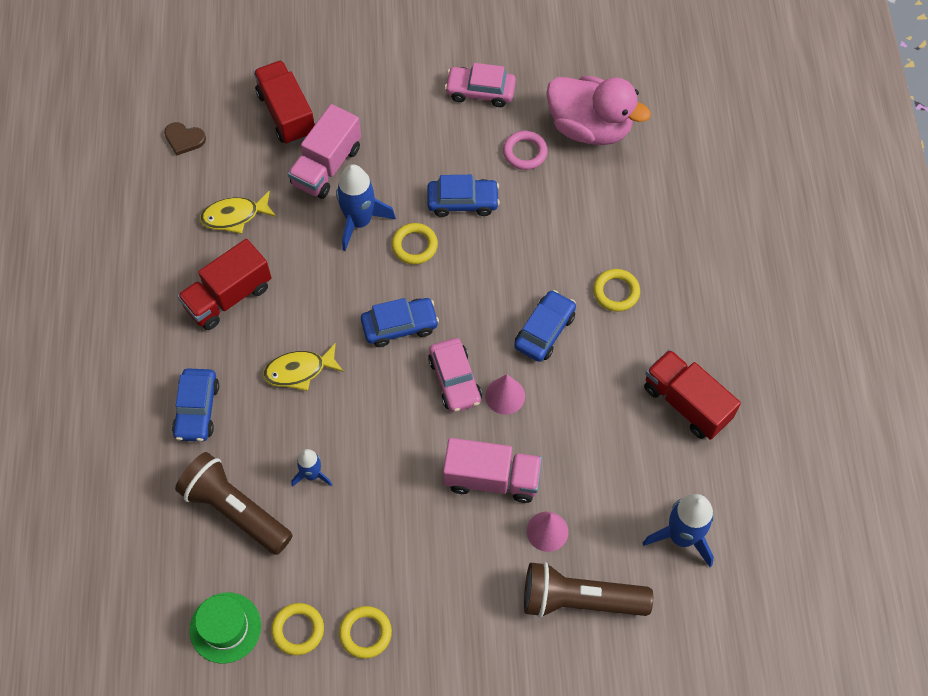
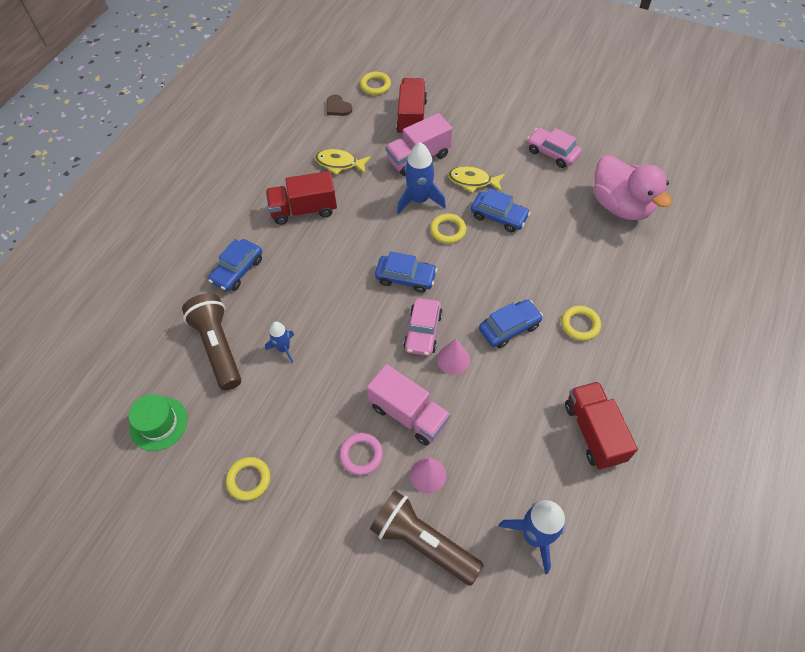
camera: 30 degrees right, 5 degrees down
yellow fish [263,343,344,391] -> yellow fish moved to [448,166,505,193]
yellow ring [271,603,324,655] -> yellow ring moved to [360,72,391,95]
pink ring [503,131,548,170] -> pink ring moved to [339,433,383,475]

